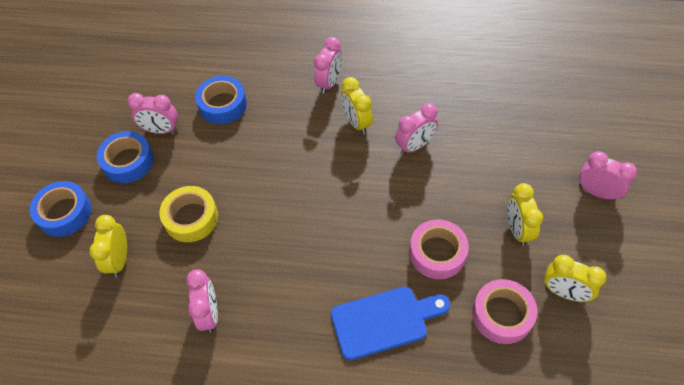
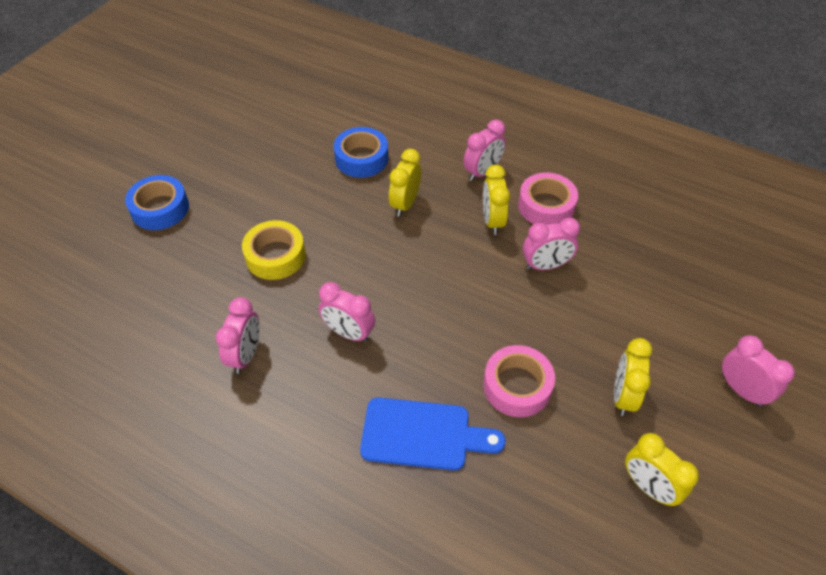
camera: 20 degrees right, 5 degrees down
yellow clock [89,215,127,277] -> yellow clock moved to [389,149,421,216]
blue tape [97,131,154,183] -> none
pink clock [127,93,178,134] -> pink clock moved to [319,282,375,342]
pink tape [472,279,537,344] -> pink tape moved to [518,173,578,225]

